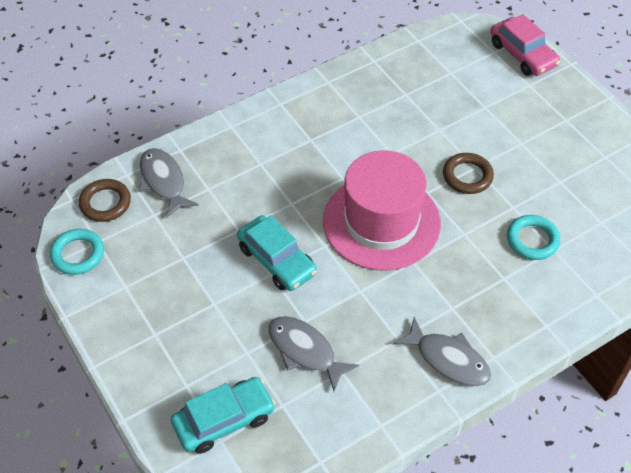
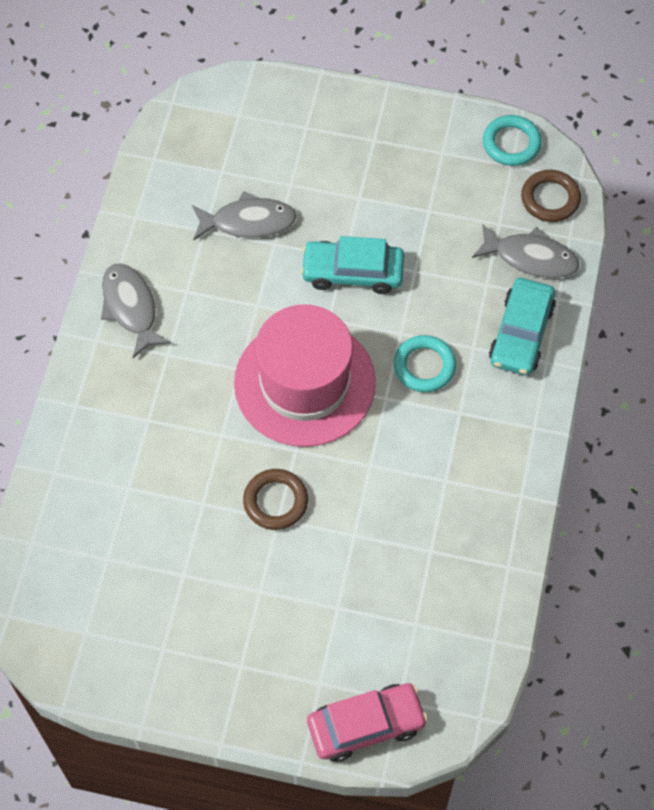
camera: 135 degrees right, 10 degrees up
turquoise car [171,377,275,454] -> turquoise car moved to [489,278,556,375]
grey fish [393,317,491,386] -> grey fish turned 75 degrees clockwise [101,263,172,358]
pink car [490,14,560,76] -> pink car turned 150 degrees clockwise [307,683,428,762]
turquoise ring [507,215,560,260] -> turquoise ring moved to [393,335,456,392]

